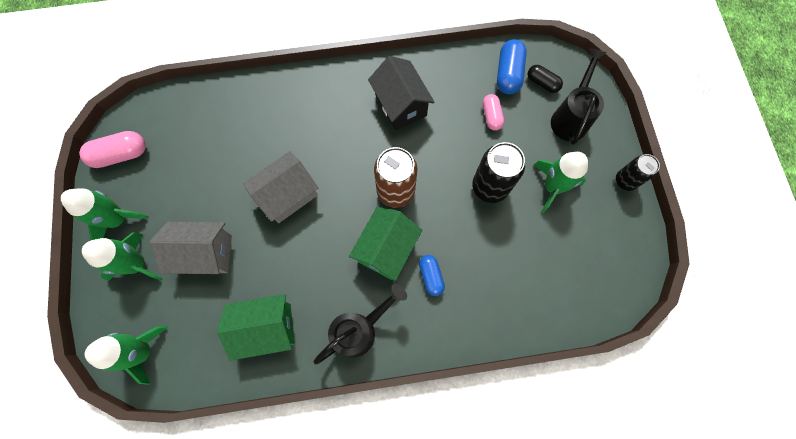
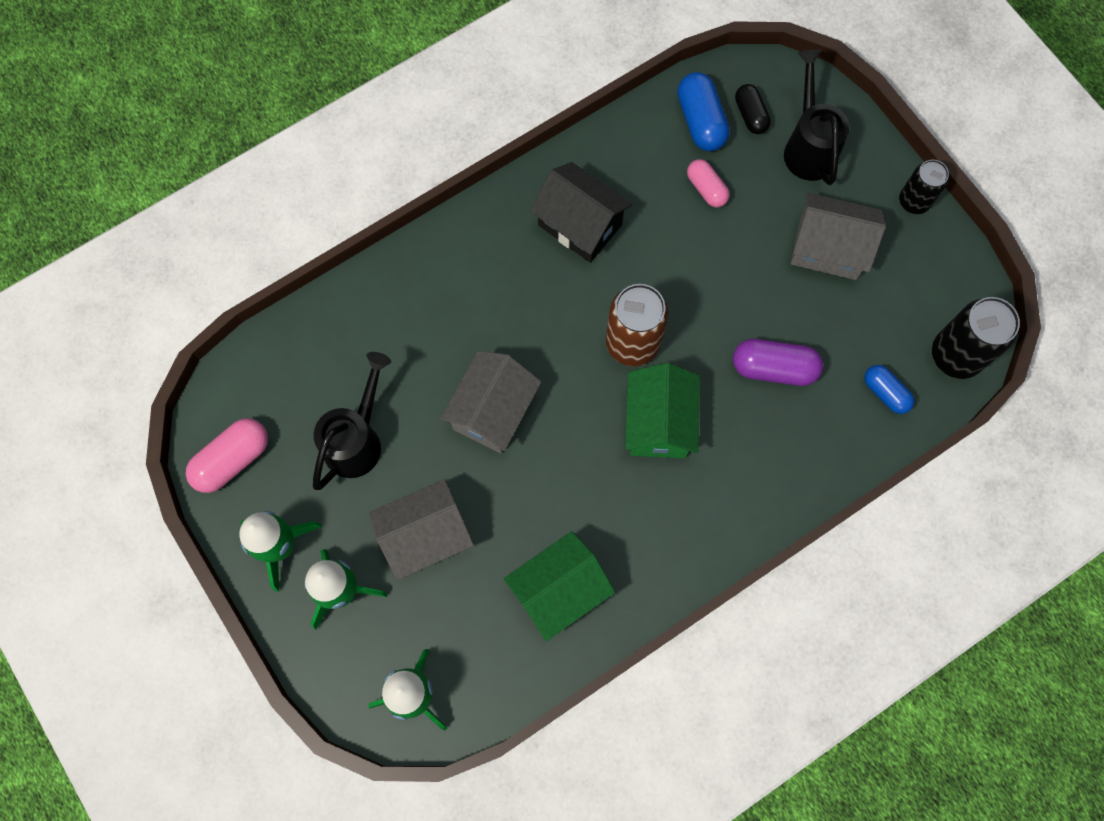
camera: 25 degrees left, 0 degrees up
black watering can [313,284,407,364] -> black watering can moved to [313,352,391,490]
blue capsule [419,255,445,296] -> blue capsule moved to [865,365,914,414]
black can [472,142,525,203] -> black can moved to [932,297,1020,379]
black capsule [528,65,563,93] -> black capsule turned 60 degrees clockwise [735,84,771,134]
green rocket [534,152,588,213] -> grey house [791,193,886,280]
none -> purple capsule [733,339,823,386]

